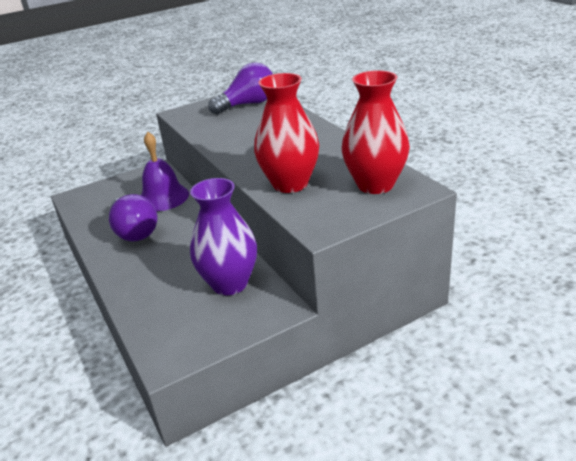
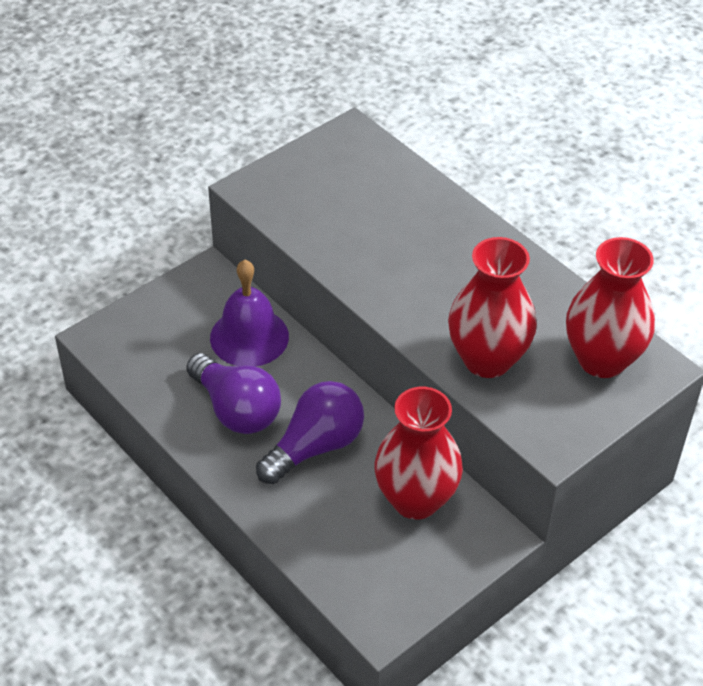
camera: 15 degrees left, 15 degrees up
purple vase [190,178,257,295] -> red vase [374,387,463,520]
purple light bulb [208,62,273,115] -> purple light bulb moved to [256,381,364,484]

